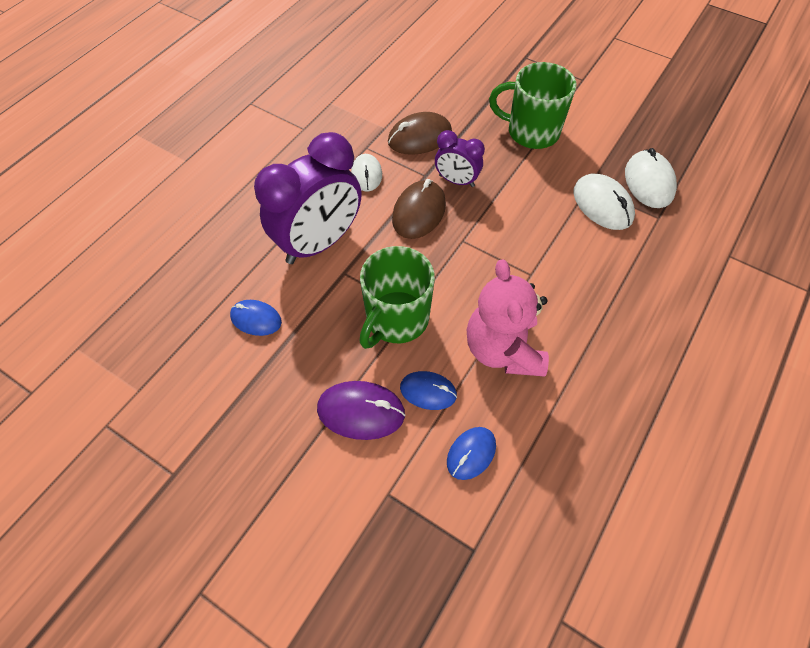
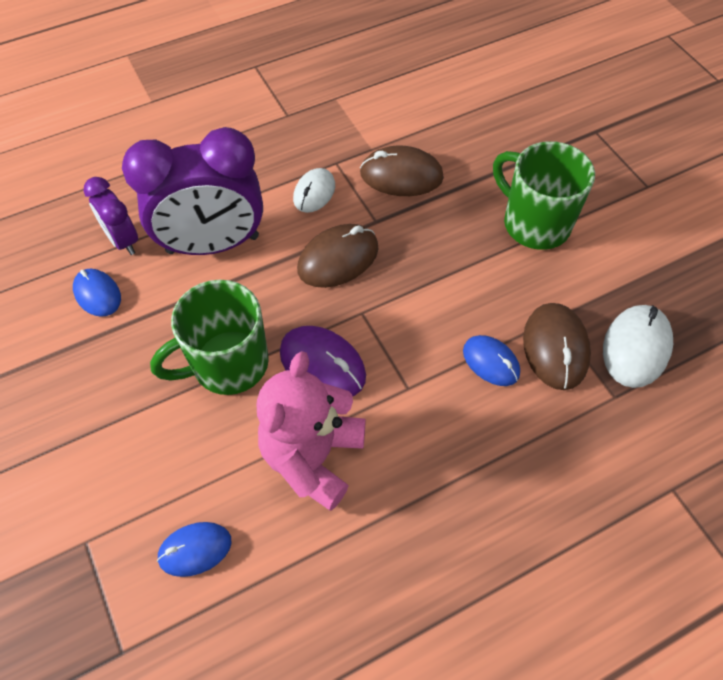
camera: 30 degrees right, 0 degrees up
purple mouse [317,381,405,440] -> purple mouse moved to [280,326,366,397]
blue mouse [400,371,457,410] -> blue mouse moved to [463,335,520,386]
purple clock [435,130,485,187] -> purple clock moved to [84,177,138,255]
white mouse [573,174,635,230] -> brown mouse [523,303,591,390]

